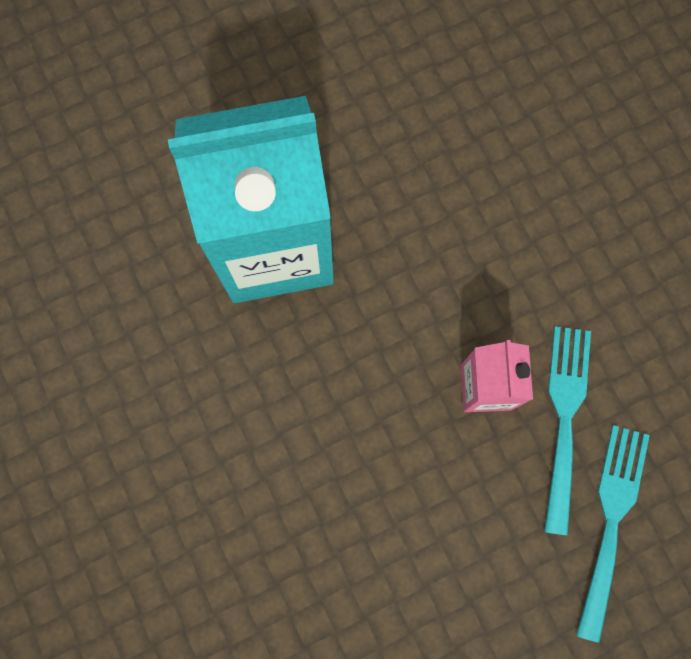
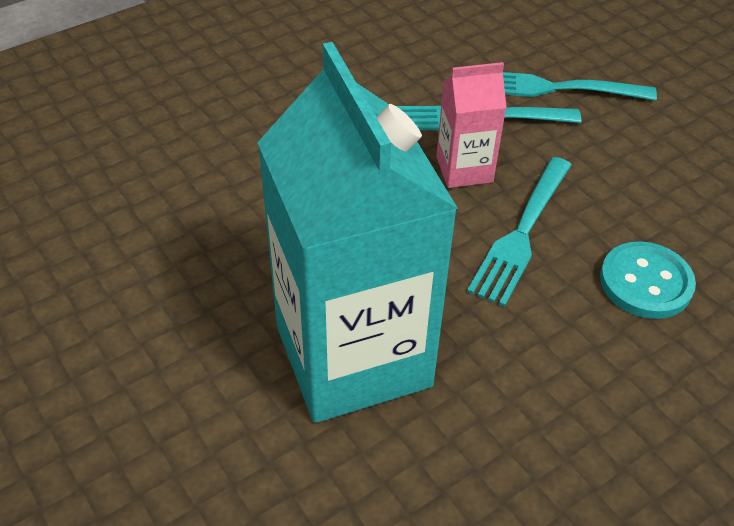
camera: 100 degrees left, 30 degrees down
none -> turquoise fork [467,157,571,307]
none -> turquoise button [600,241,696,319]

